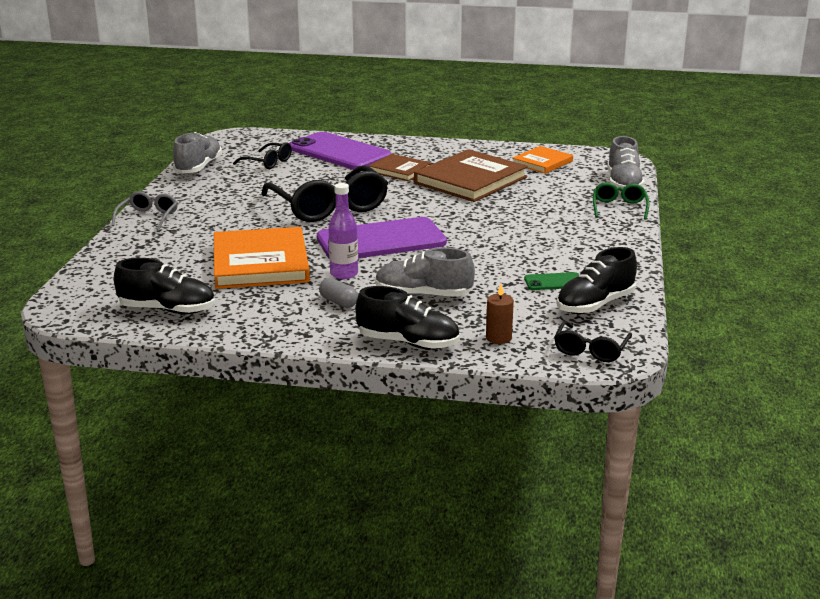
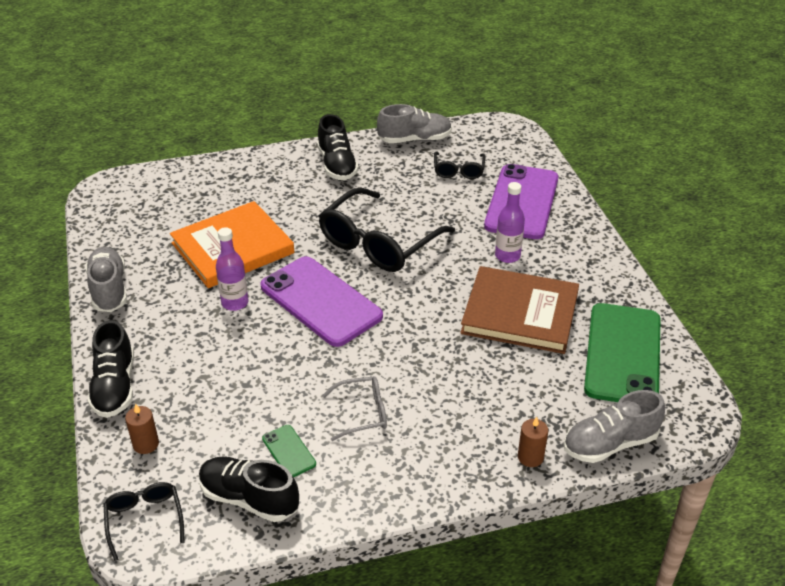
camera: 65 degrees right, 15 degrees up
grey glasses [111,191,178,231] -> grey glasses moved to [322,376,387,441]
black shoe [114,258,215,314] -> black shoe moved to [317,114,359,180]
grey capsule [319,278,358,308] -> none
brown book [368,154,431,181] -> purple bottle [495,182,525,263]
grey shoe [375,248,475,297] -> grey shoe moved to [86,247,127,312]
orange book [512,146,573,174] -> green phone [584,303,661,402]
black glasses [554,321,632,362] -> black glasses turned 75 degrees clockwise [103,482,185,561]
green glasses [593,182,650,220] -> brown candle [518,417,548,467]

